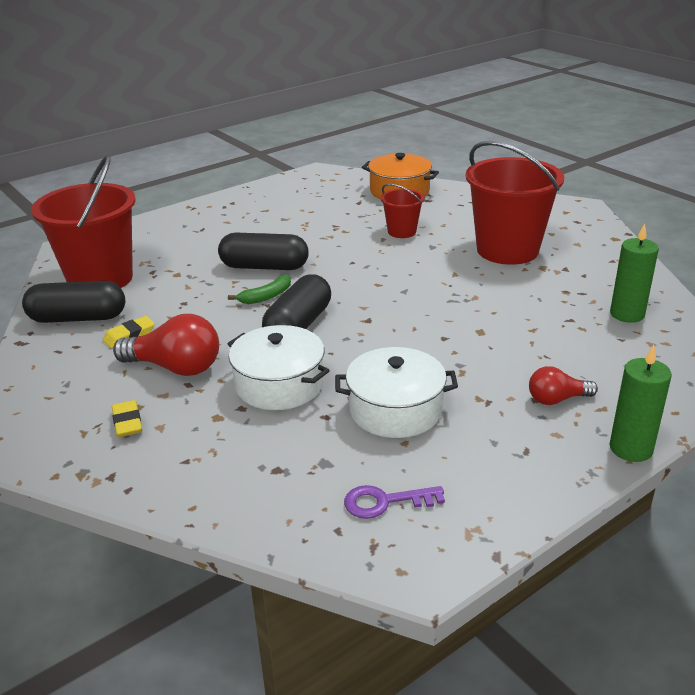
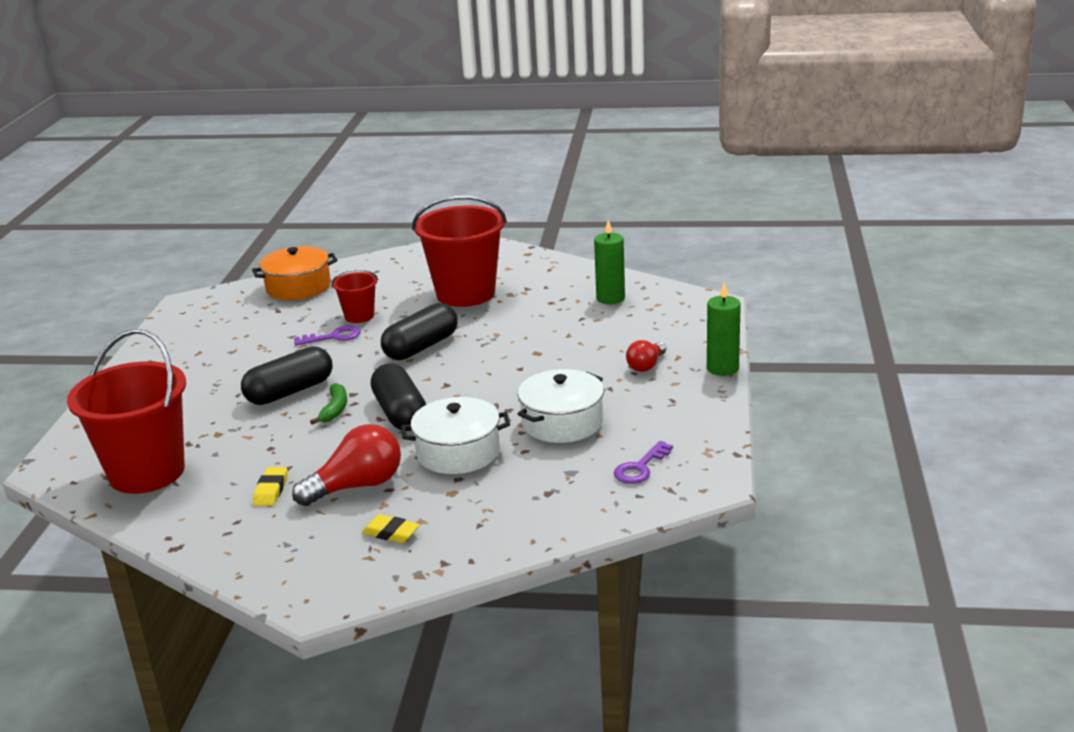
camera: 45 degrees left, 5 degrees down
black capsule [22,281,125,323] -> black capsule moved to [381,303,458,360]
none -> purple key [294,325,361,346]

